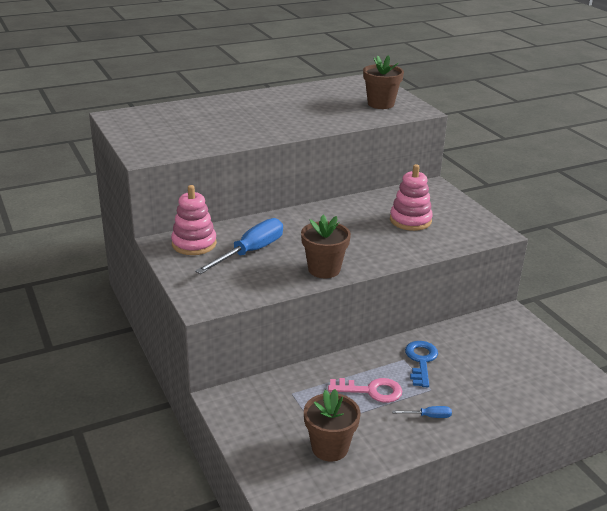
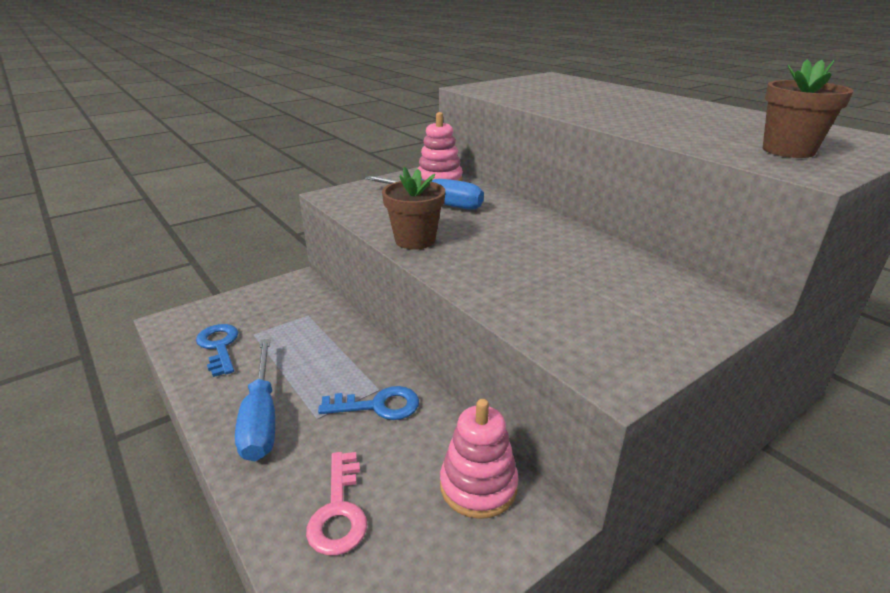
camera: 80 degrees right, 0 degrees up
brown flower pot [304,389,361,462] -> blue key [196,324,239,377]
pink key [328,378,402,403] -> pink key moved to [306,452,367,555]
pink stacking toy [390,164,433,231] -> pink stacking toy moved to [440,399,519,519]
blue screwdriver [392,406,452,418] -> blue screwdriver [235,339,275,461], size x2.23

